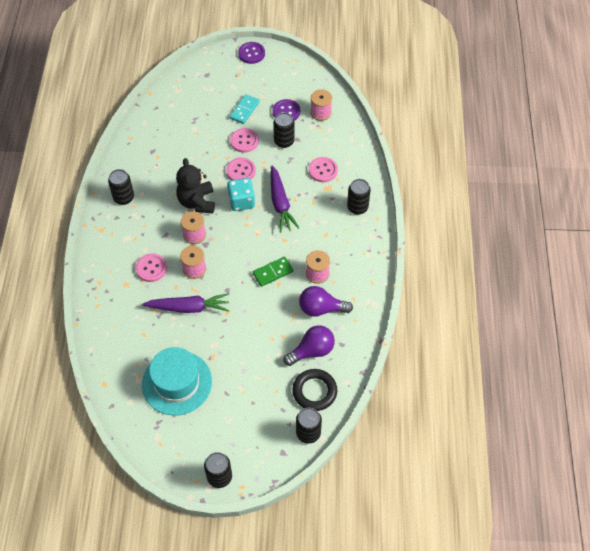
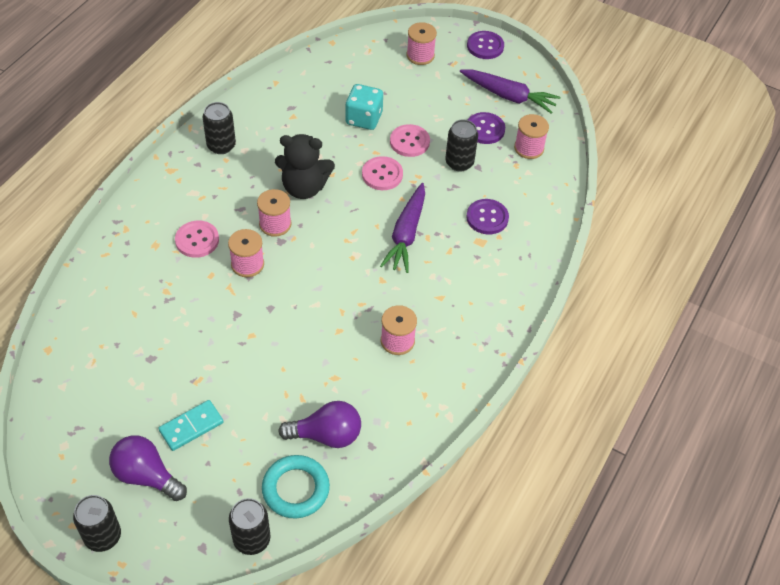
camera: 25 degrees right, 5 degrees down
purple carrot [142,293,229,313] -> purple carrot moved to [460,69,560,114]
turquoise hat [142,347,212,416] -> none
black teddy bear [176,158,215,213] -> black teddy bear turned 105 degrees counterclockwise [275,134,335,199]
turquoise dice [227,178,255,211] -> turquoise dice moved to [345,84,383,130]
turquoise domino [230,94,260,124] -> turquoise domino moved to [158,400,223,451]
green domino [253,257,293,287] -> none
black ring [292,369,337,411] -> turquoise ring [262,455,330,519]
purple light bulb [299,286,353,317] -> purple light bulb moved to [109,435,187,501]
pink button [309,157,338,182] -> purple button [466,199,509,234]
black can [347,179,371,215] -> none
none -> pink spool [407,22,437,65]

